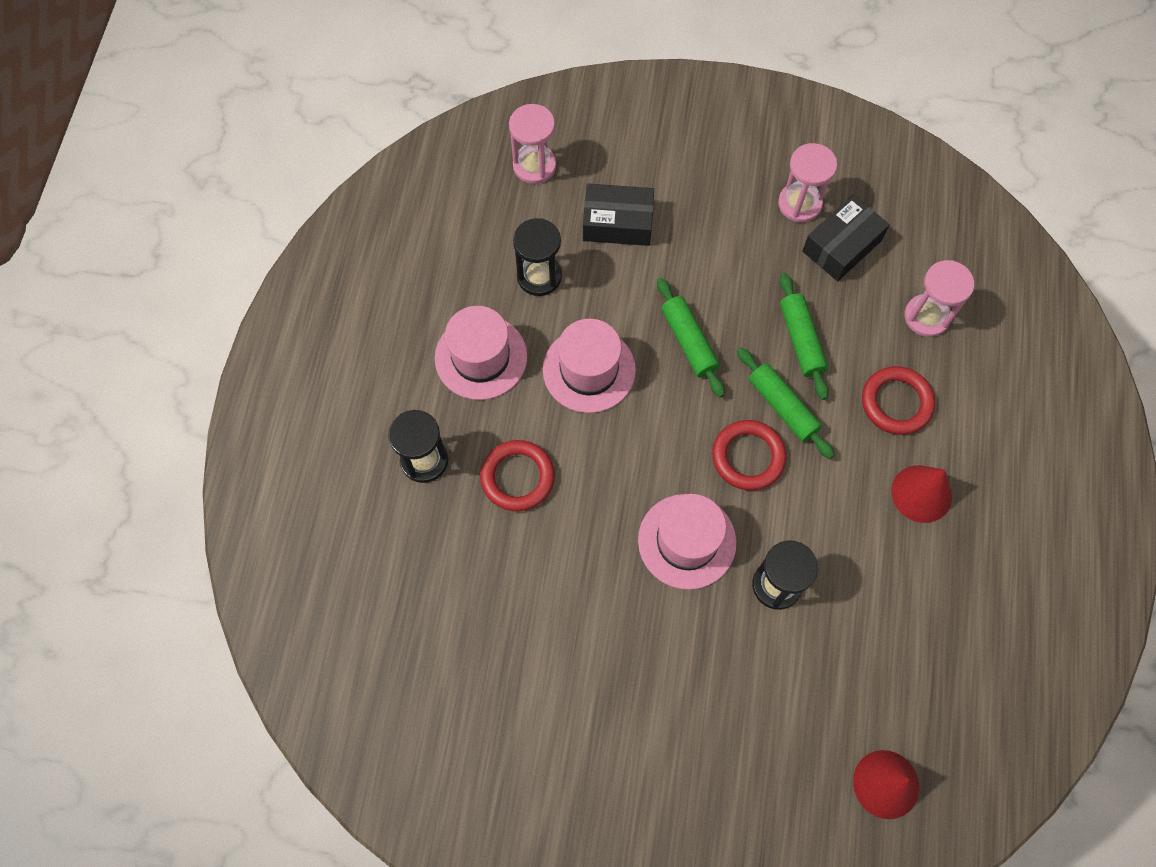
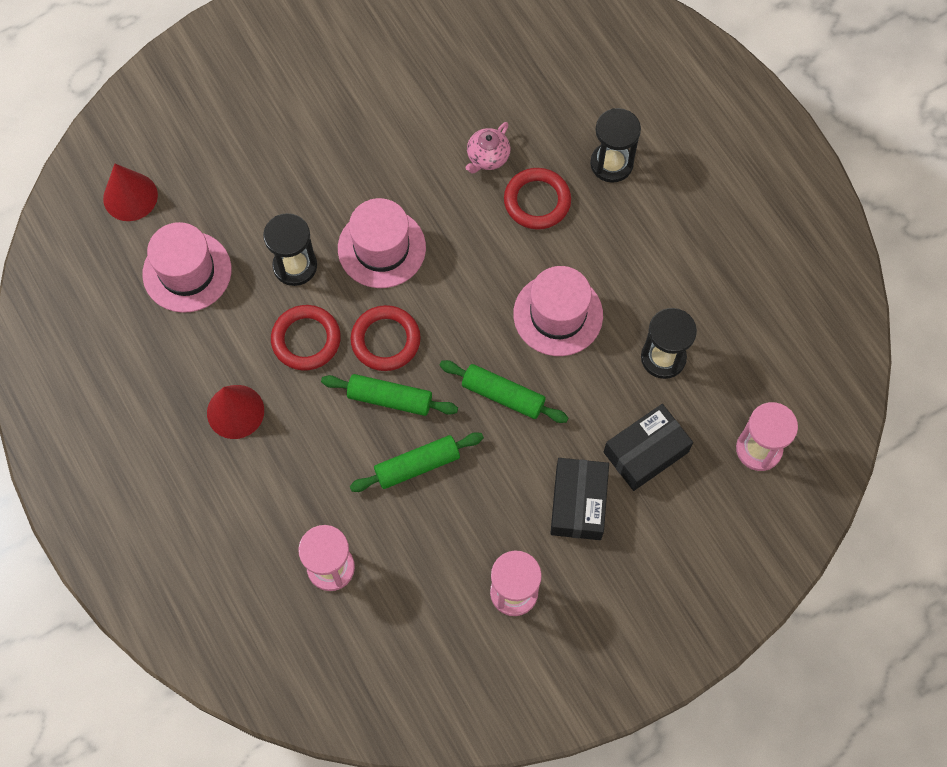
camera: 140 degrees right, 0 degrees up
pink hat [435,306,527,400] -> pink hat moved to [142,222,232,313]
green rolling pin [779,273,829,400] -> green rolling pin turned 60 degrees counterclockwise [350,432,484,492]
black box [802,195,890,281] -> black box moved to [550,458,609,540]
red ring [862,366,935,435] -> red ring moved to [271,305,341,371]
none -> pink teapot [465,122,510,173]

